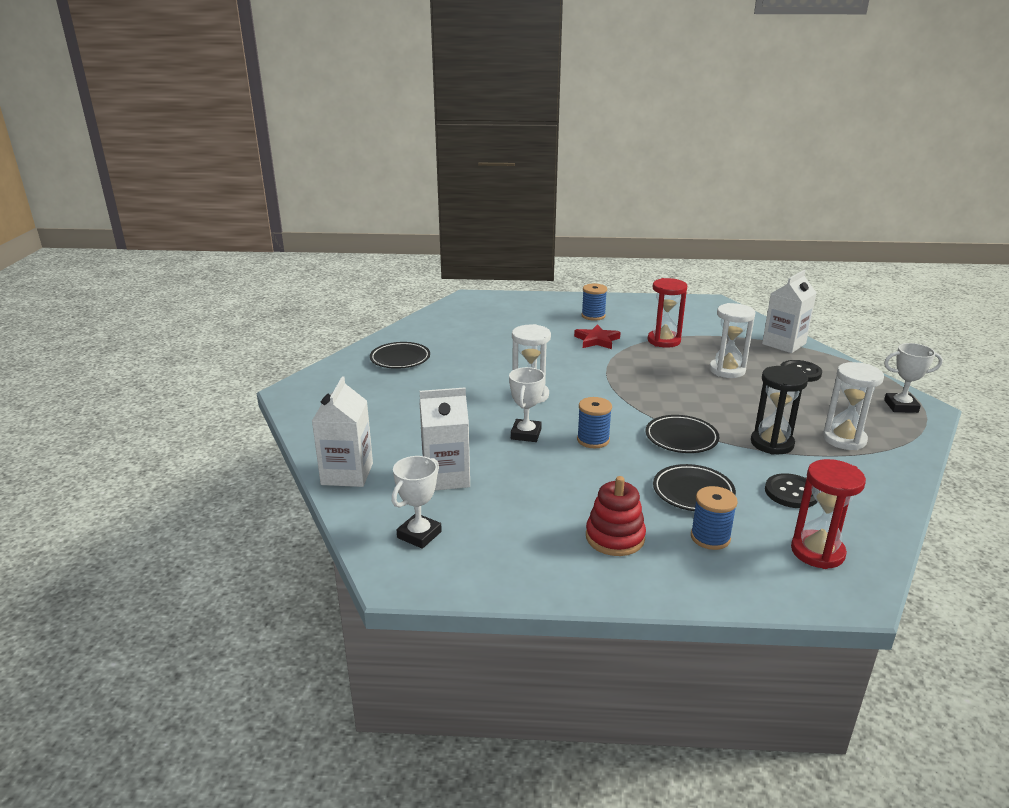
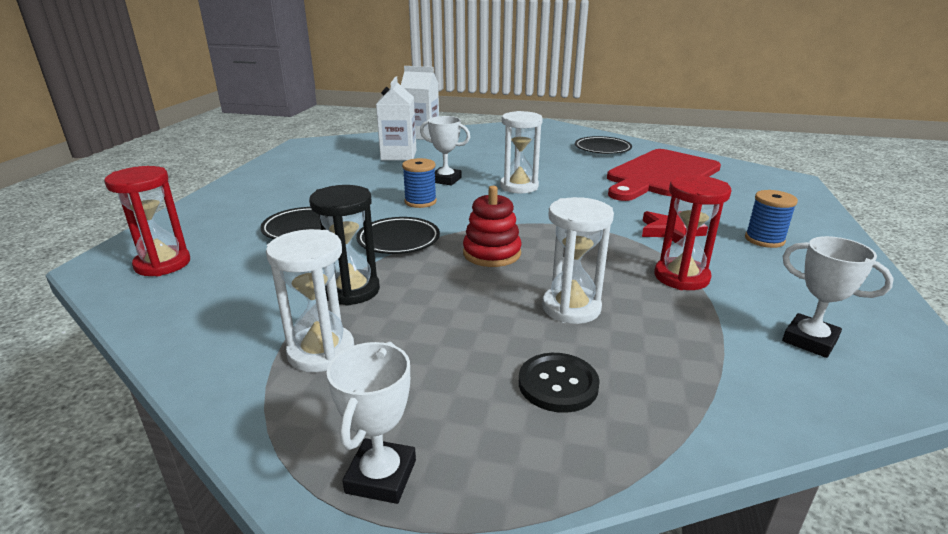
camera: 100 degrees right, 0 degrees up
white trophy [392,456,442,549] -> white trophy moved to [782,236,894,358]
red stacking toy [586,476,646,556] -> red stacking toy moved to [463,186,522,267]
blue spool [691,486,738,550] -> none
white carton [762,270,816,353] -> none
black button [765,473,817,508] -> none
none -> red cutting board [607,149,721,201]

